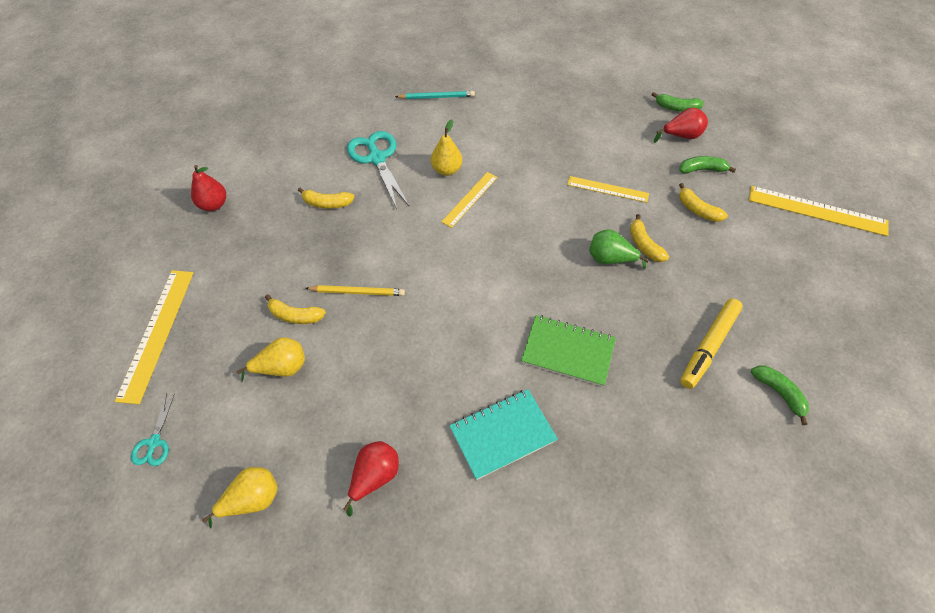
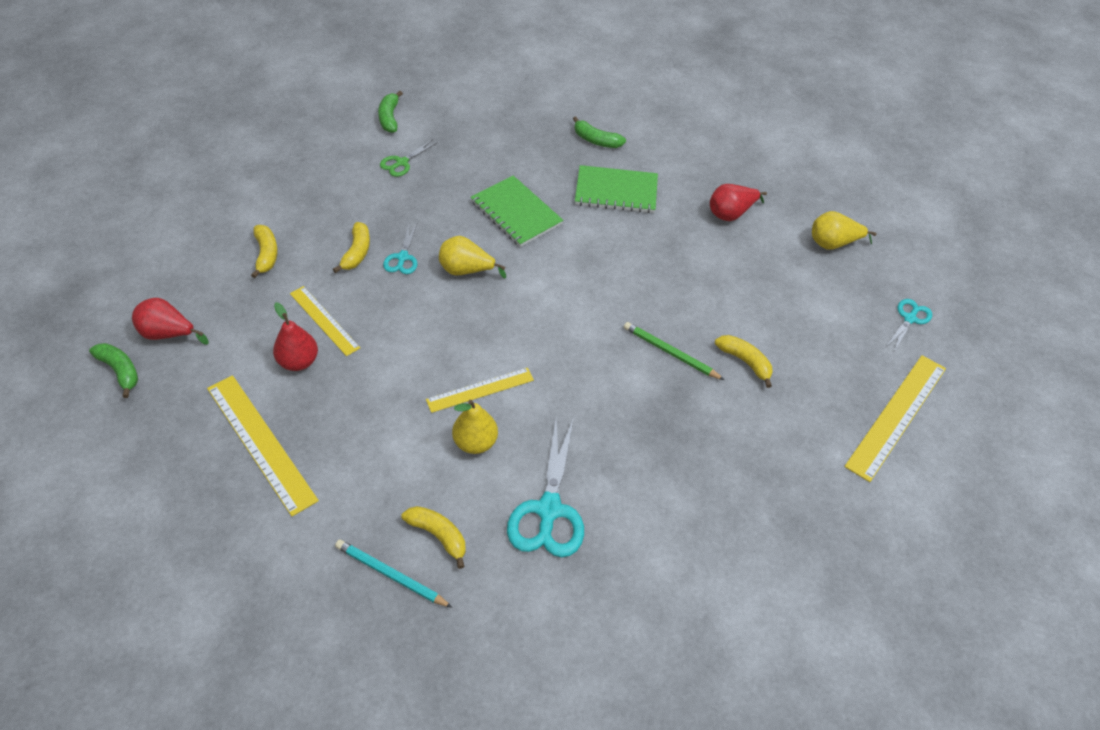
camera: 150 degrees left, 5 degrees down
red pear [191,165,226,211] -> red pear moved to [273,302,318,371]
yellow pear [237,337,305,382] -> yellow pear moved to [439,236,506,279]
yellow banana [298,188,354,209] -> yellow banana moved to [402,506,466,569]
yellow pencil [305,285,405,296] -> green pencil [624,322,724,380]
turquoise notebook [449,389,558,480] -> green notebook [575,165,658,213]
green pear [589,229,649,269] -> turquoise scissors [383,222,418,274]
green banana [679,156,736,174] -> green banana moved to [573,116,626,148]
yellow marker [680,298,743,389] -> green scissors [380,139,438,177]
yellow ruler [749,186,889,236] -> yellow ruler moved to [207,375,319,516]

